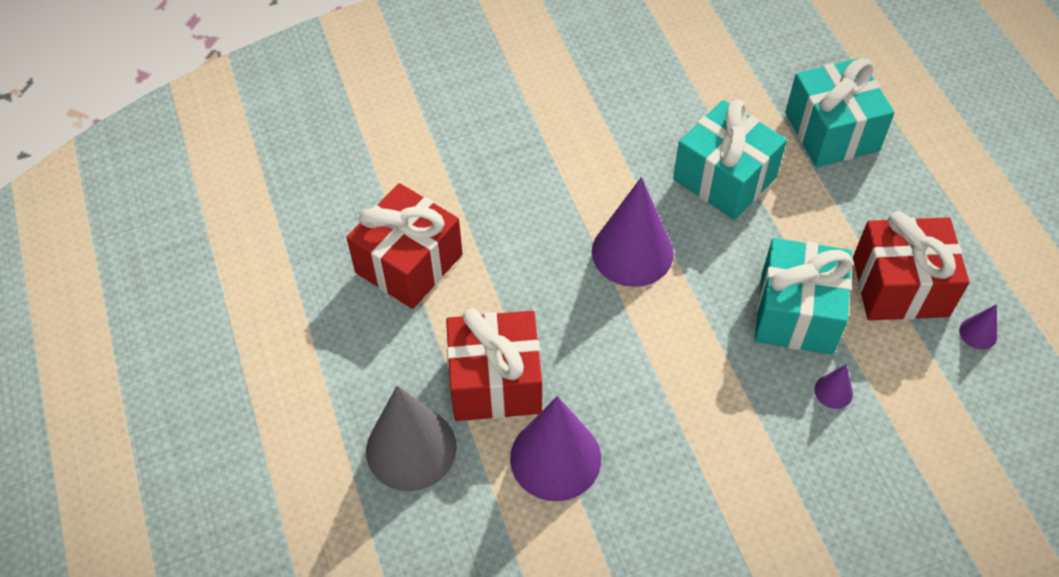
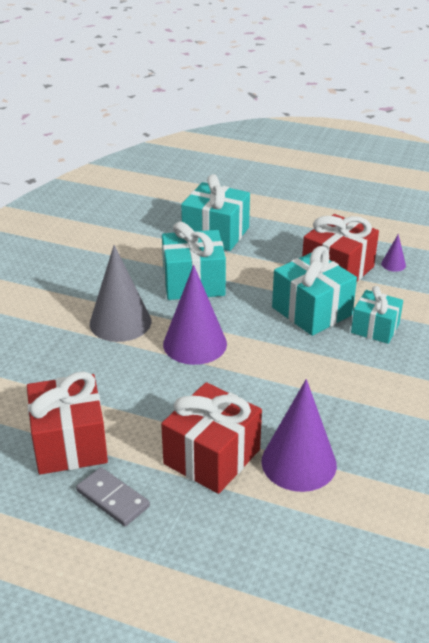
camera: 50 degrees left, 20 degrees down
grey cone [366,386,457,491] -> grey cone moved to [90,245,151,342]
purple cone [814,364,853,409] -> turquoise gift [351,286,403,344]
none -> grey domino [76,467,150,526]

